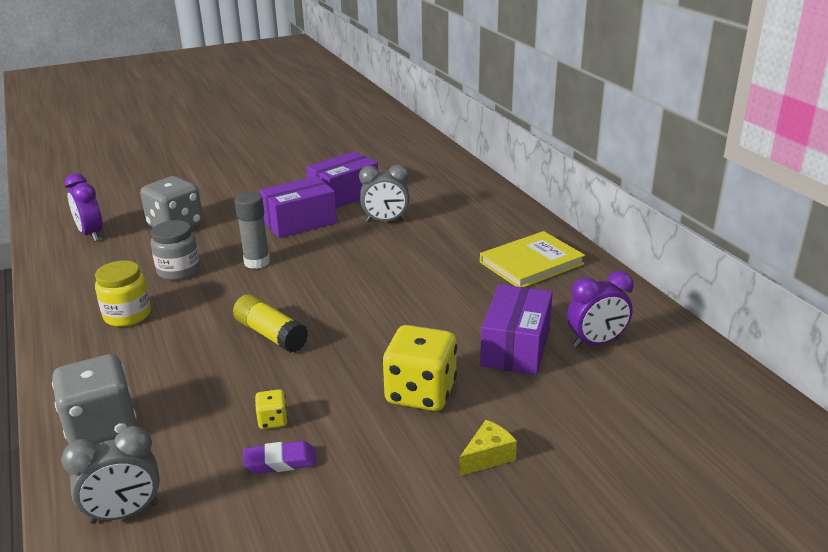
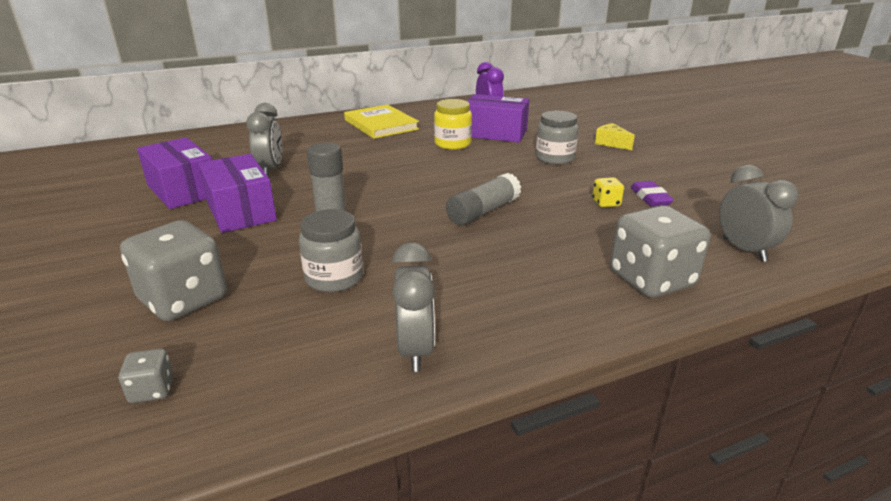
camera: 90 degrees left, 0 degrees up
purple clock [64,173,103,241] -> grey dice [119,349,174,403]
yellow jar [95,261,151,327] -> yellow jar moved to [434,99,472,150]
yellow glue stick [233,294,308,353] -> grey glue stick [446,173,521,226]
yellow dice [383,325,457,411] -> grey jar [536,111,578,165]
none -> grey clock [392,242,435,372]

